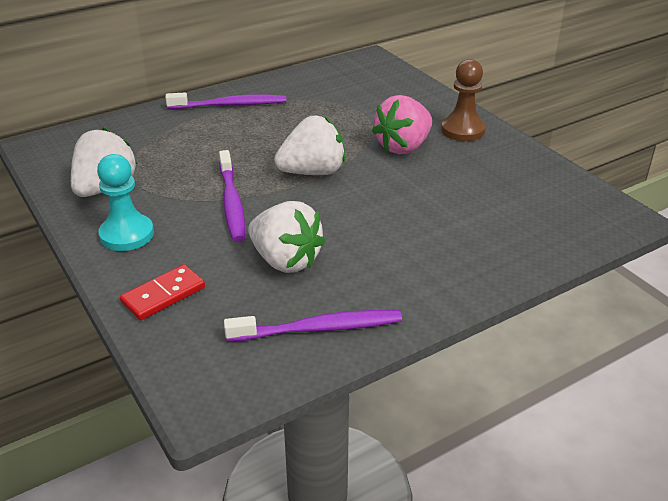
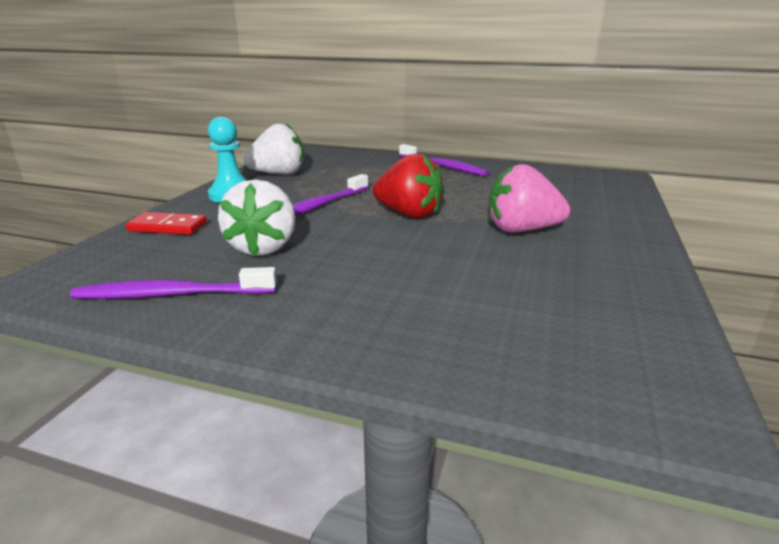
camera: 50 degrees right, 10 degrees down
purple toothbrush [224,310,402,342] -> purple toothbrush turned 135 degrees clockwise [70,267,277,299]
white strawberry [274,116,345,175] -> red strawberry [373,153,444,219]
brown pawn [441,59,486,141] -> none

